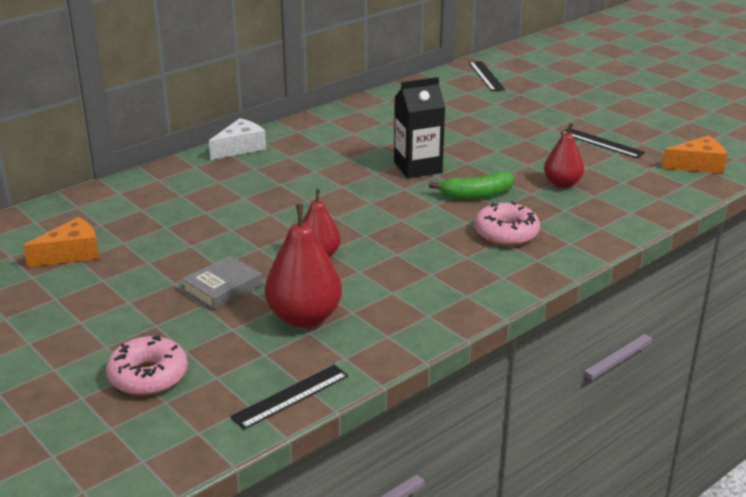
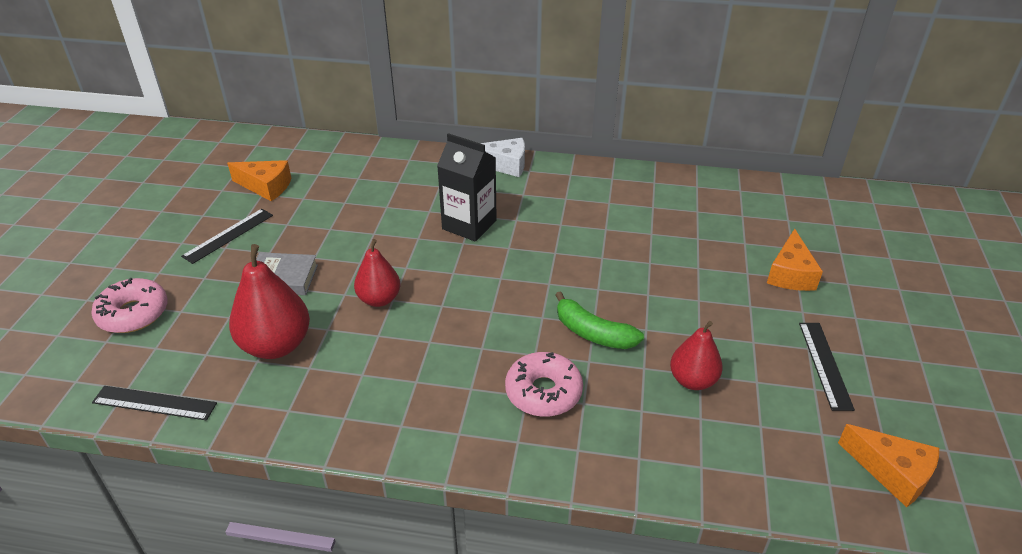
camera: 50 degrees right, 10 degrees up
black carton [394,77,445,178] -> black carton moved to [437,133,497,242]
black ruler [469,61,505,91] -> black ruler moved to [181,209,273,264]
none -> orange cheese [767,229,823,291]

